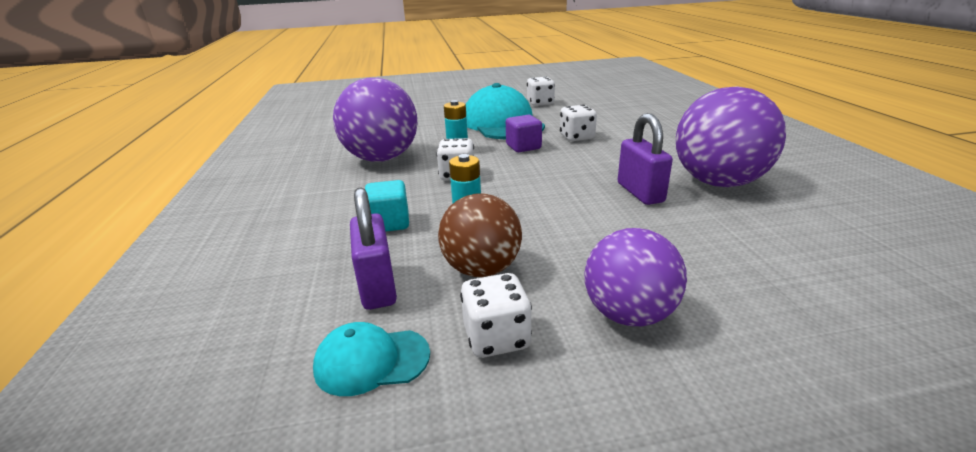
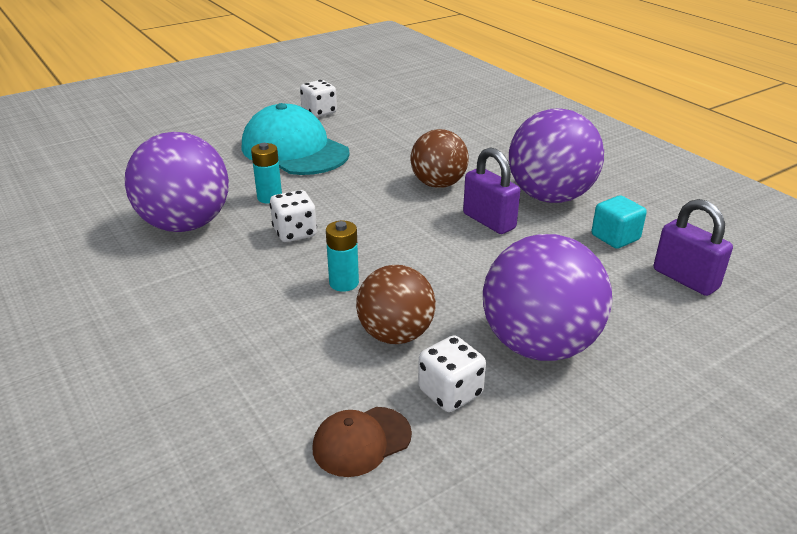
camera: 25 degrees left, 5 degrees up
turquoise cap [313,322,430,396] -> brown cap [312,407,412,477]
purple padlock [350,187,397,310] -> purple padlock moved to [654,199,733,296]
turquoise cube [365,180,409,231] -> turquoise cube moved to [591,195,647,249]
purple cube [506,115,542,152] -> none
white dice [560,104,597,141] -> none
purple ball [584,228,687,326] -> purple ball [483,234,612,361], size x1.54
none -> brown ball [410,129,469,188]

